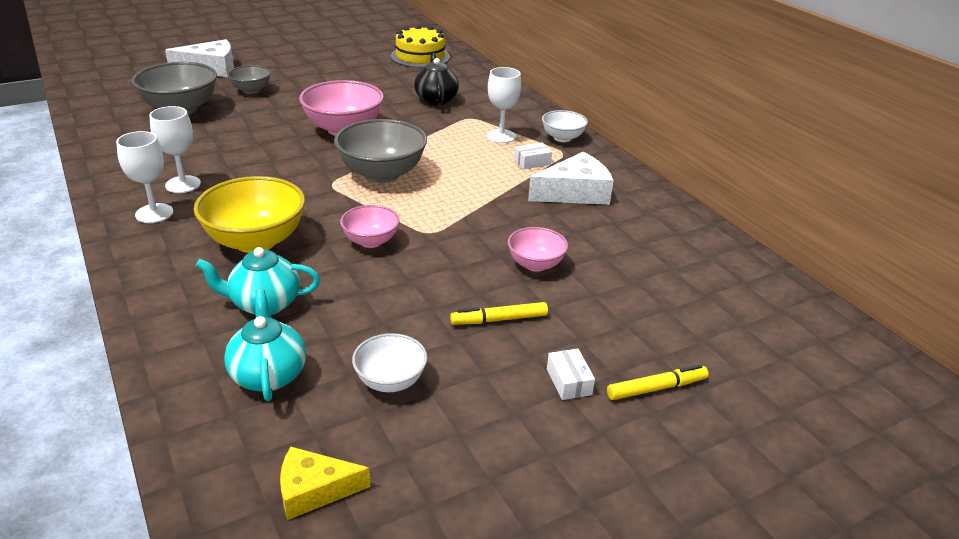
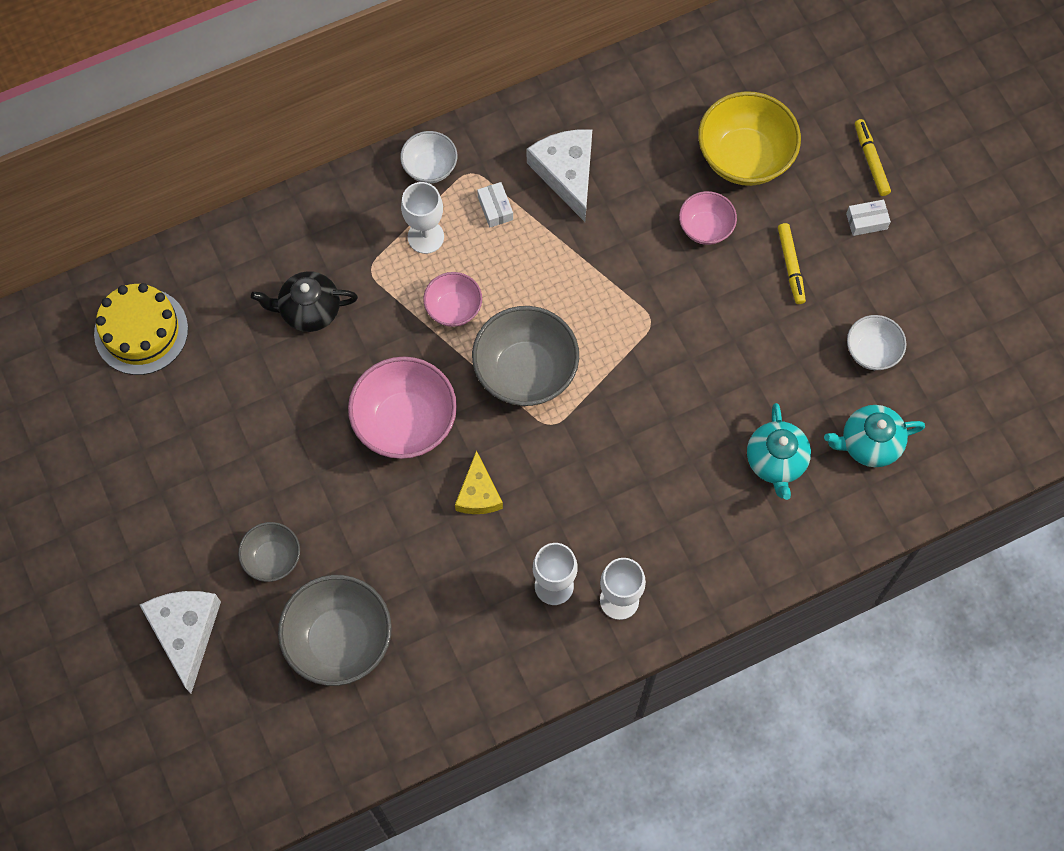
camera: 85 degrees left, 35 degrees up
yellow bowl [194,176,305,253] -> yellow bowl moved to [698,91,801,186]
yellow cheese [280,447,371,520] -> yellow cheese moved to [455,450,503,514]
pink bowl [340,205,400,248] -> pink bowl moved to [423,272,482,327]

